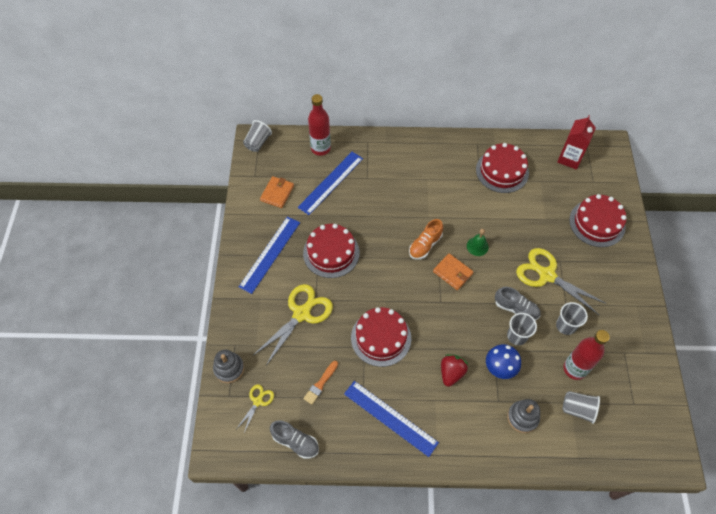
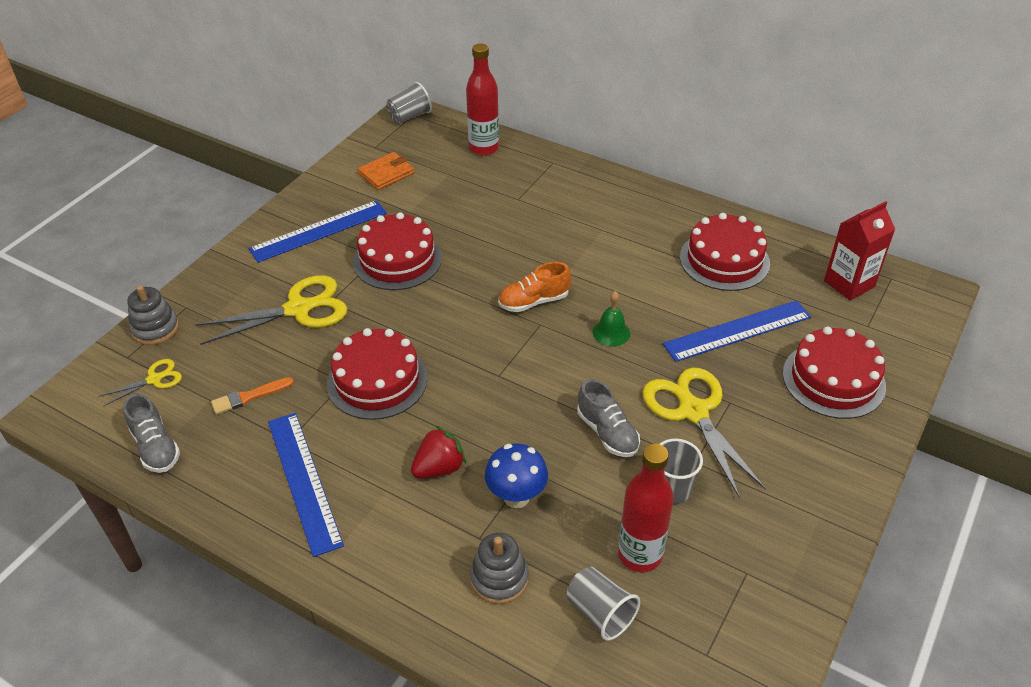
camera: 30 degrees right, 15 degrees down
blue ruler [298,152,363,215] -> blue ruler moved to [663,300,811,362]
orange wallet [433,253,473,290] -> none
grey cup [507,313,537,345] -> none

